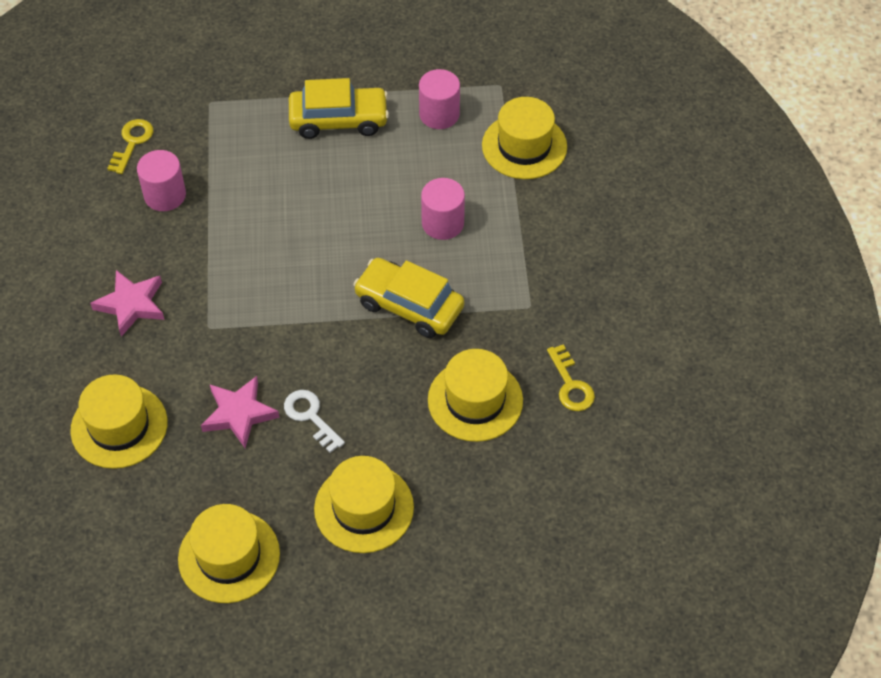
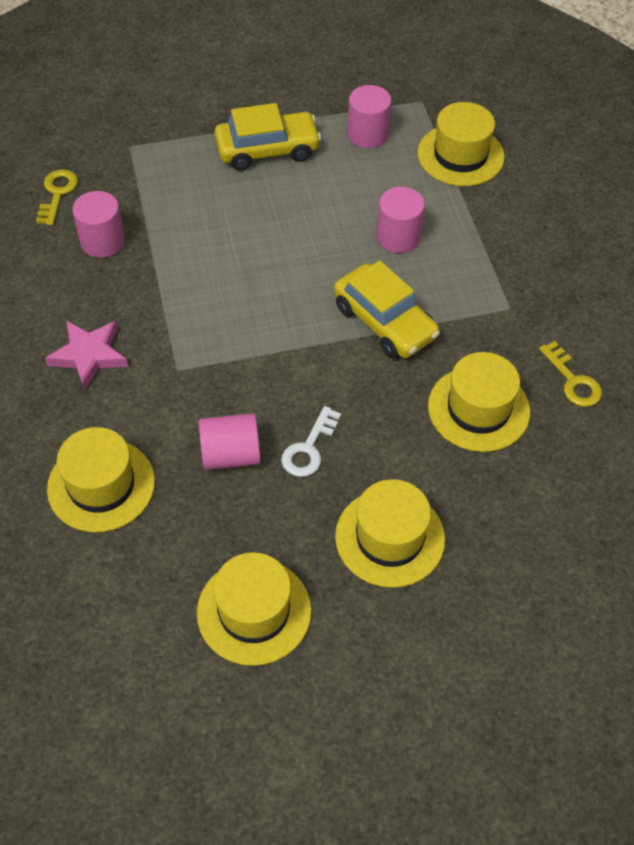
camera: 10 degrees left, 0 degrees up
pink star [201,376,280,448] -> pink cylinder [199,413,260,470]
white key [284,390,345,453] -> white key turned 105 degrees counterclockwise [281,406,341,477]
yellow car [353,258,464,338] -> yellow car turned 150 degrees counterclockwise [334,260,440,359]

